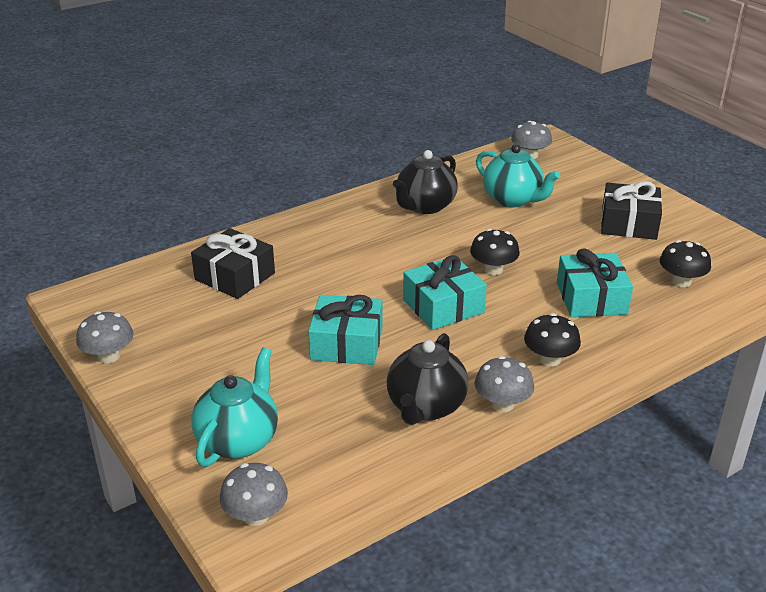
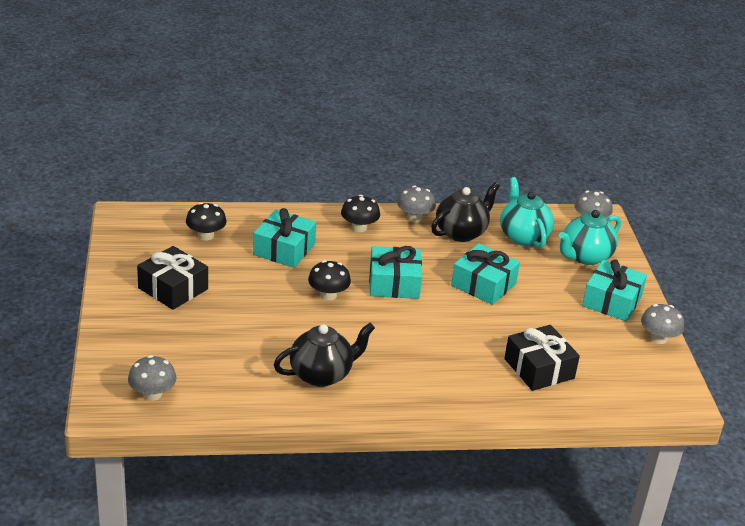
camera: 155 degrees left, 0 degrees up
turquoise teapot [476,144,560,207] -> turquoise teapot moved to [500,177,554,248]
none -> turquoise gift [582,259,647,322]

